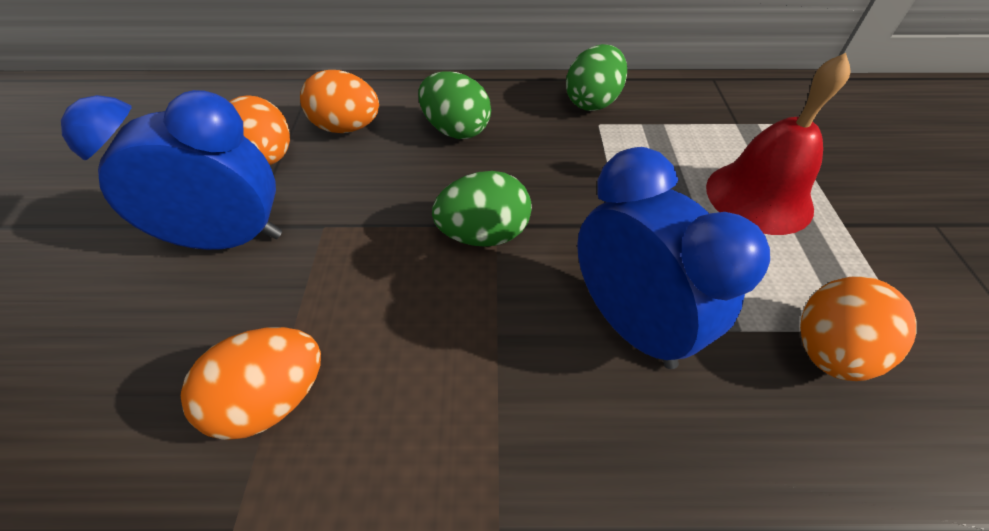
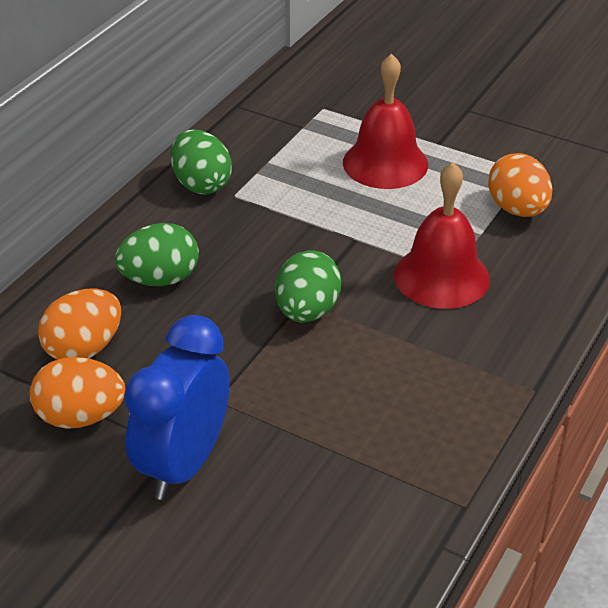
camera: 60 degrees left, 10 degrees down
orange egg [181,327,321,440] -> none
blue clock [577,147,770,369] -> red bell [394,162,490,309]

